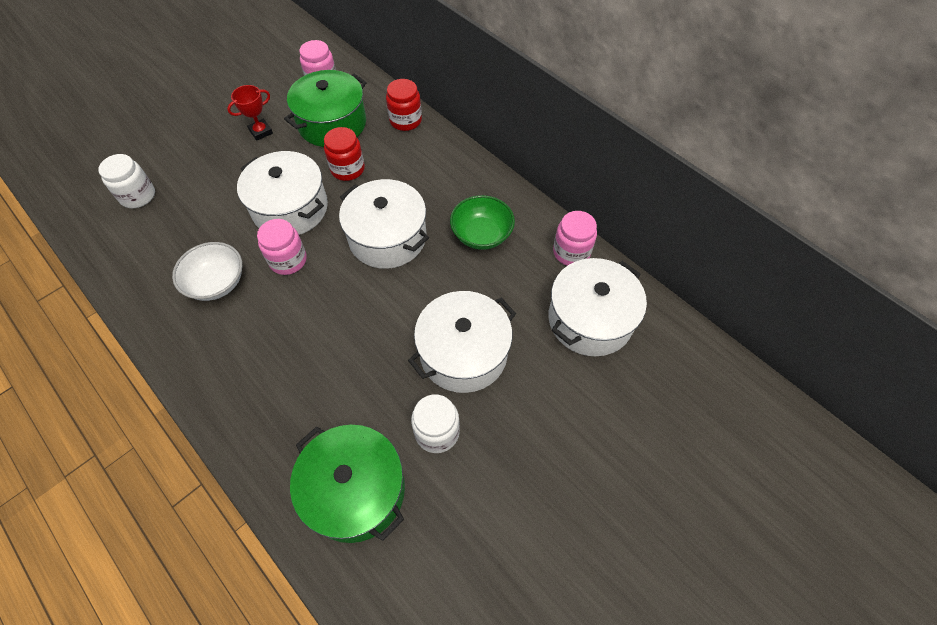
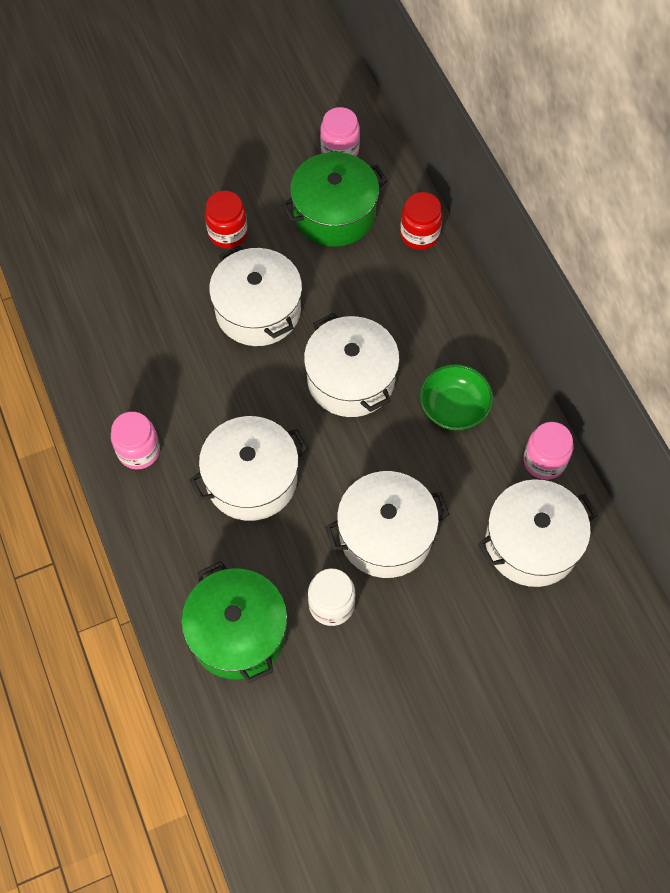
camera: 20 degrees right, 5 degrees up
white jar [98,154,155,208] -> none
white bowl [172,242,242,301] -> none
red trophy [227,85,273,141] -> none
pink jar [257,219,307,275] -> pink jar moved to [111,412,160,469]
red jar [324,127,365,181] -> red jar moved to [205,191,248,248]
none -> white pot [189,416,308,521]

